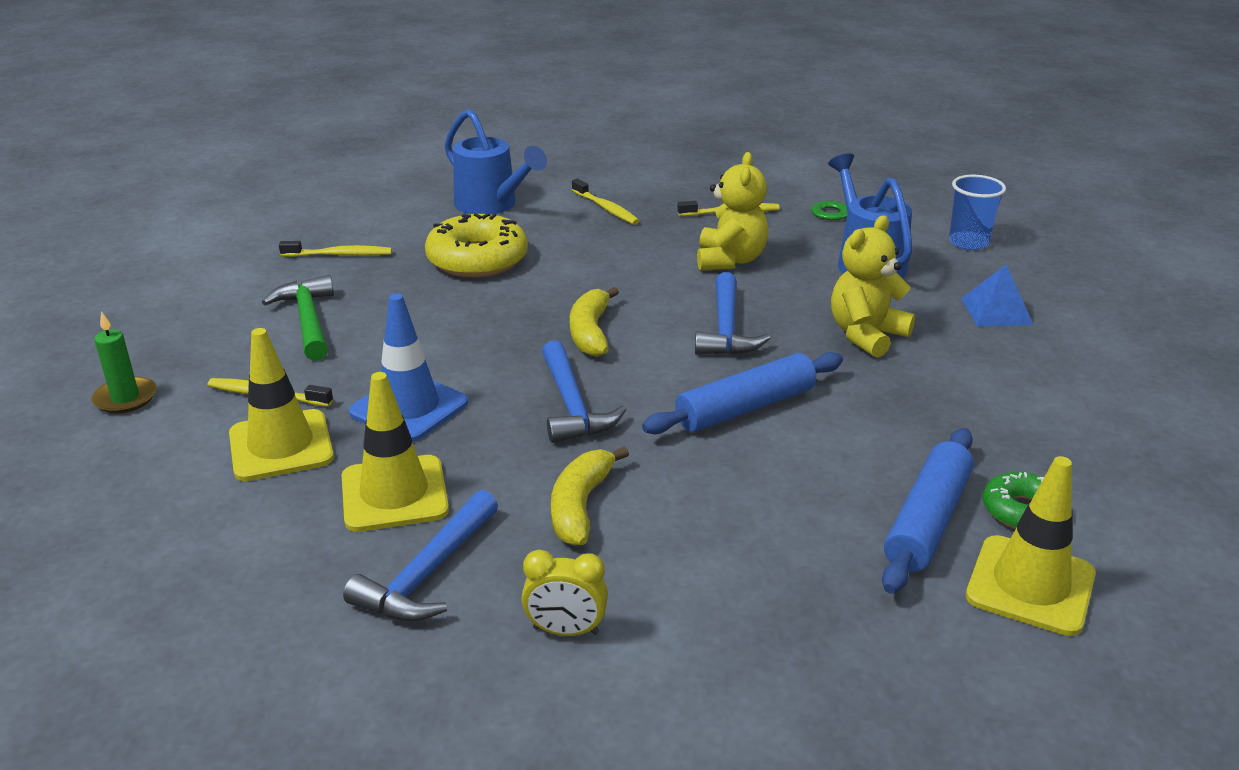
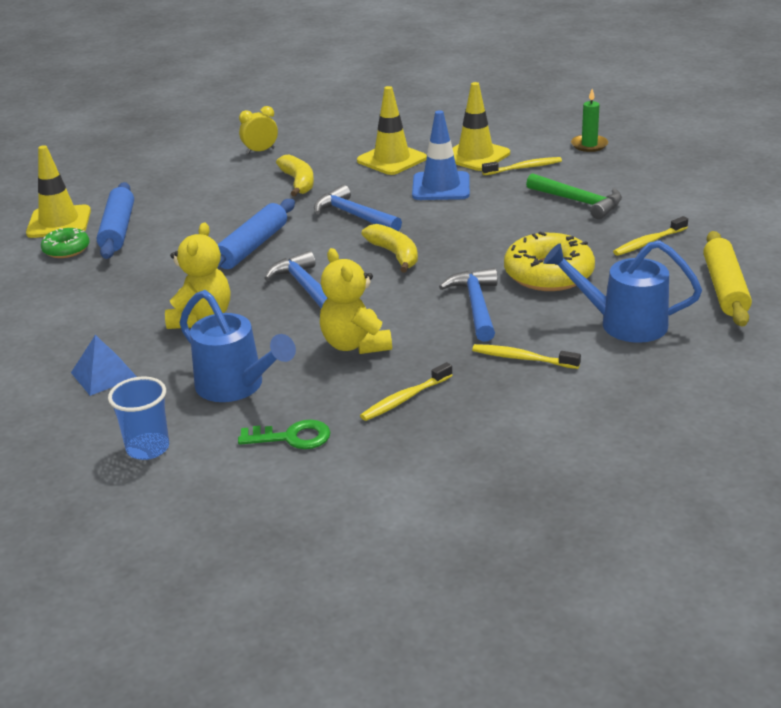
camera: 150 degrees right, 0 degrees up
blue hammer [343,490,498,622] -> blue hammer moved to [439,268,498,342]
none -> yellow rolling pin [703,231,752,327]

